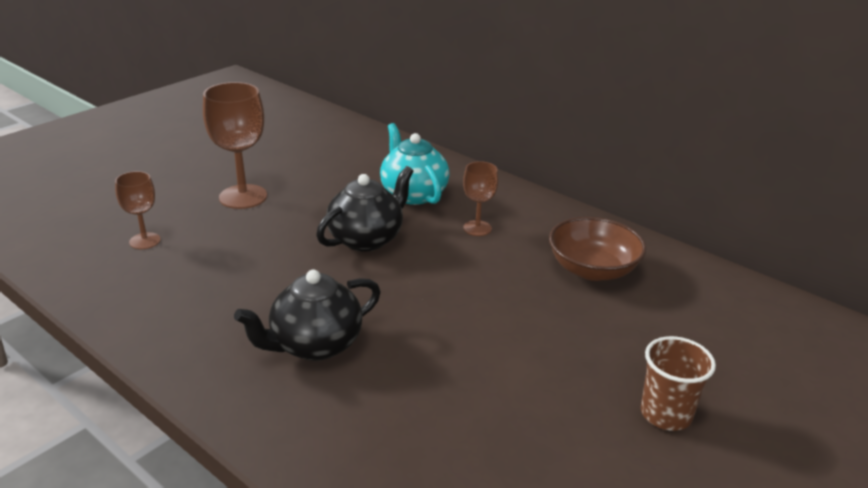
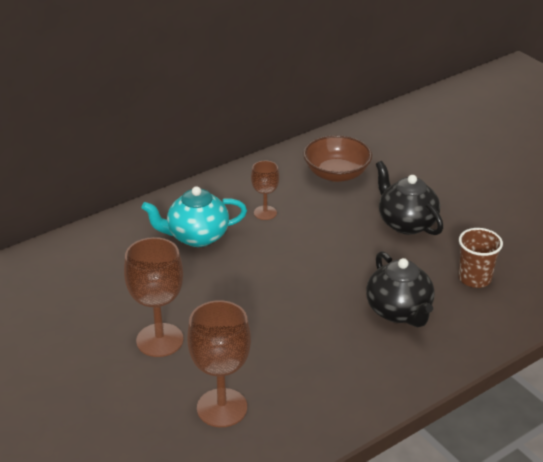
camera: 75 degrees left, 5 degrees up
brown goblet [115,171,161,249] -> brown goblet [187,300,251,427], size x1.74
black teapot [316,166,414,251] -> black teapot moved to [376,161,444,235]
brown cup [641,336,716,431] -> brown cup moved to [458,228,503,288]

